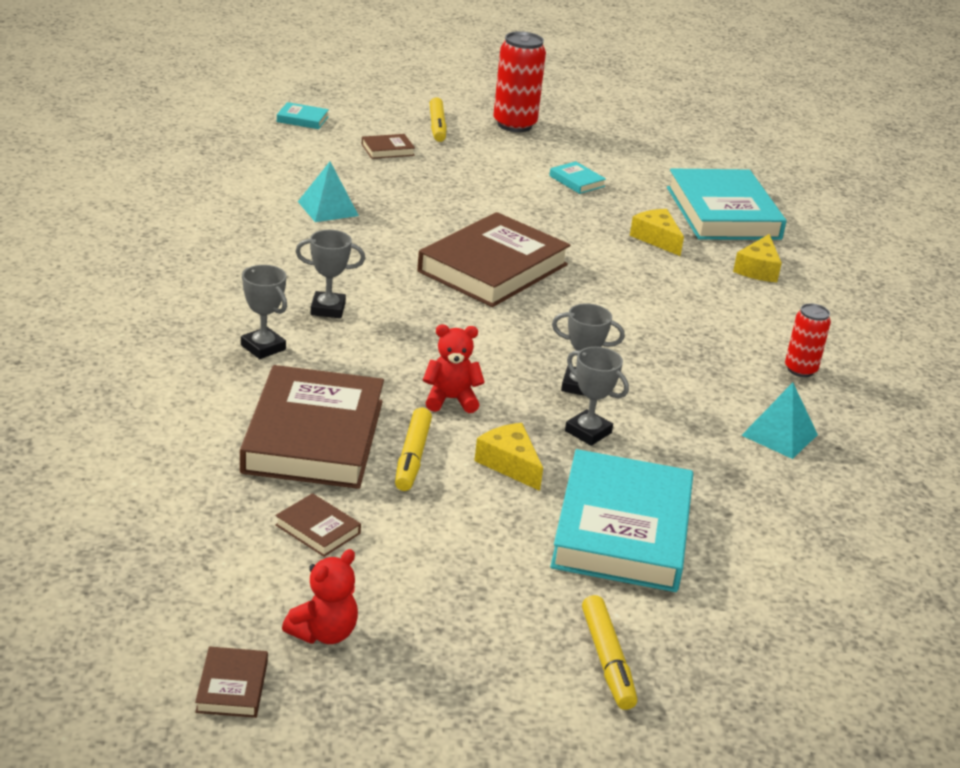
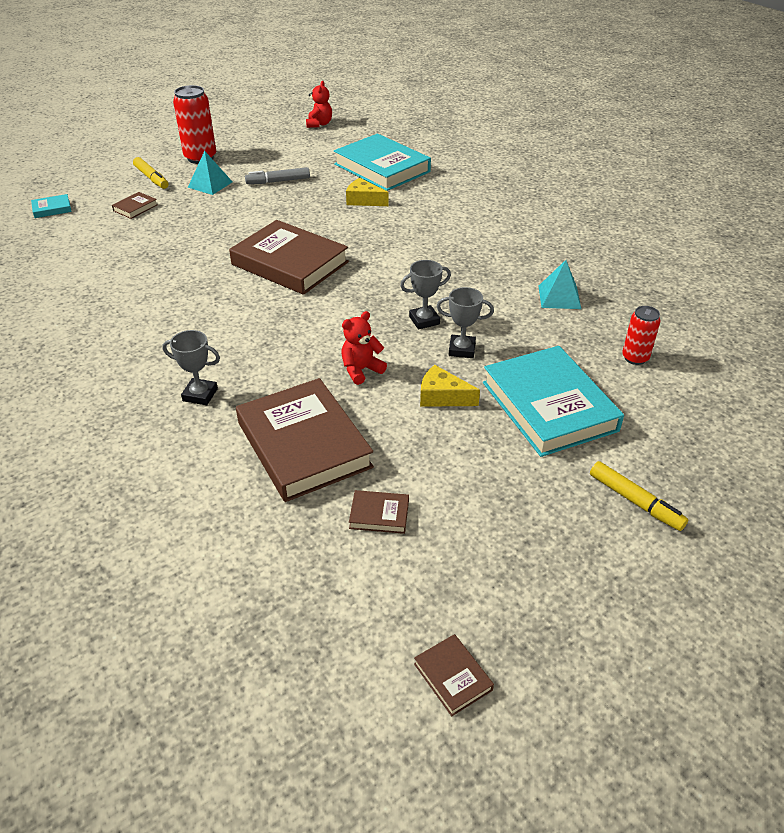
camera: 30 degrees left, 10 degrees up
red teddy bear [282,549,358,644] -> red teddy bear moved to [306,81,332,128]
grey trophy [295,230,365,318] -> none
turquoise pyramid [298,162,359,222] -> turquoise pyramid moved to [188,151,233,195]
yellow marker [395,408,432,491] -> none
brown book [417,212,570,307] -> brown book turned 60 degrees counterclockwise [229,220,349,295]
turquoise book [549,161,606,194] -> grey marker [245,167,310,184]
yellow cheese [733,234,782,282] -> none
red can [785,303,831,377] -> red can moved to [622,306,661,365]

